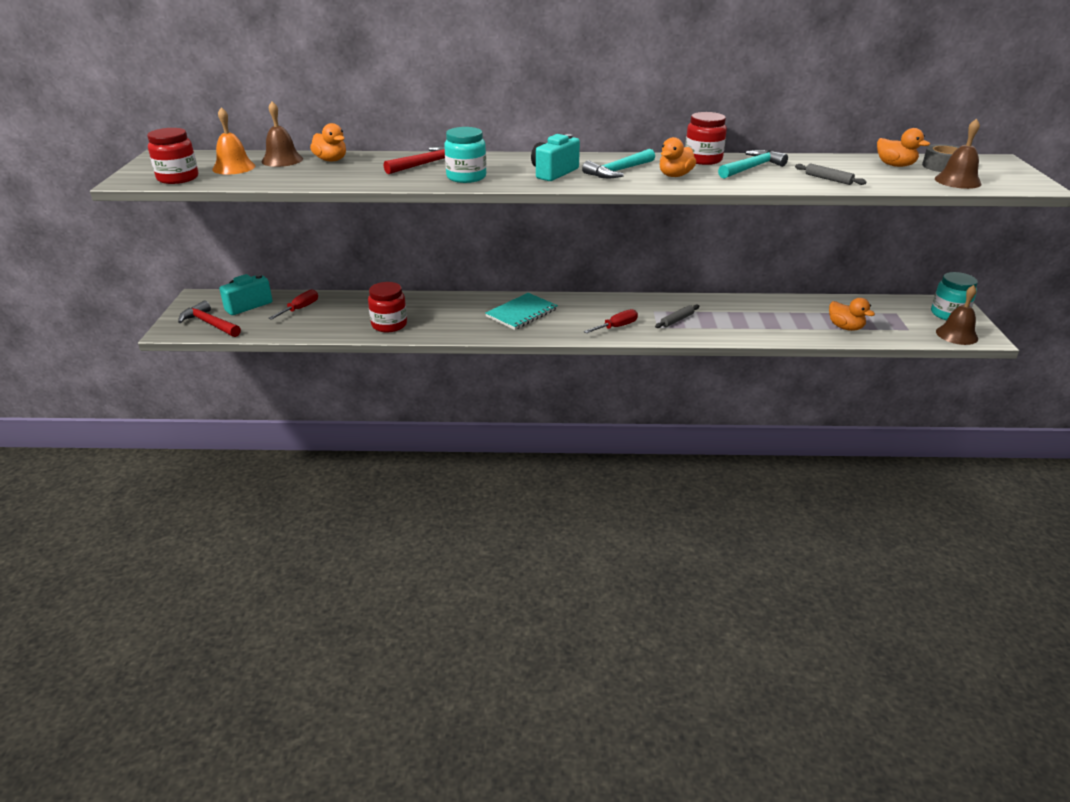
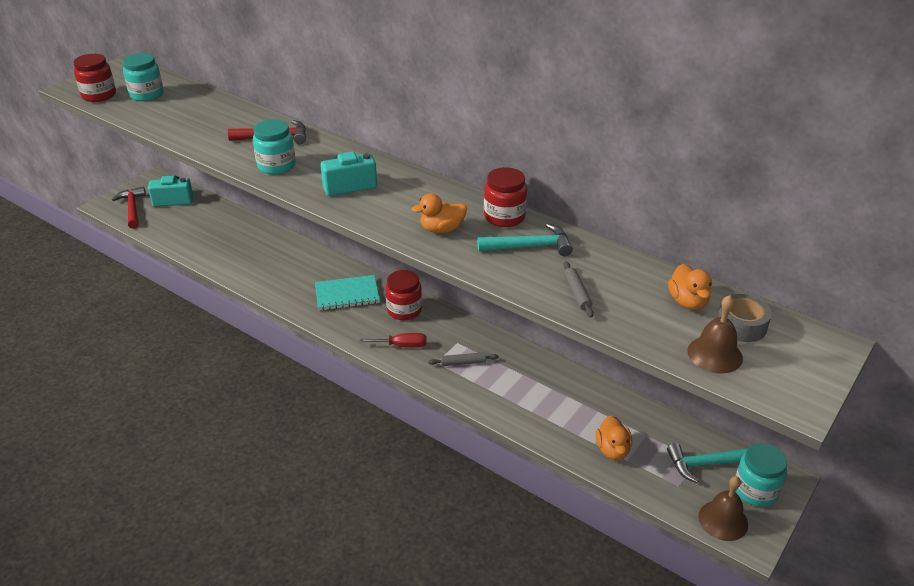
camera: 35 degrees right, 5 degrees up
orange bell [212,107,255,175] -> turquoise jar [123,53,164,101]
brown bell [262,101,303,167] -> none
red screwdriver [268,289,318,320] -> none
orange duck [310,123,346,162] -> none
red jar [368,282,407,332] -> red jar moved to [386,270,422,320]
turquoise hammer [582,149,655,178] -> turquoise hammer moved to [667,443,748,483]

